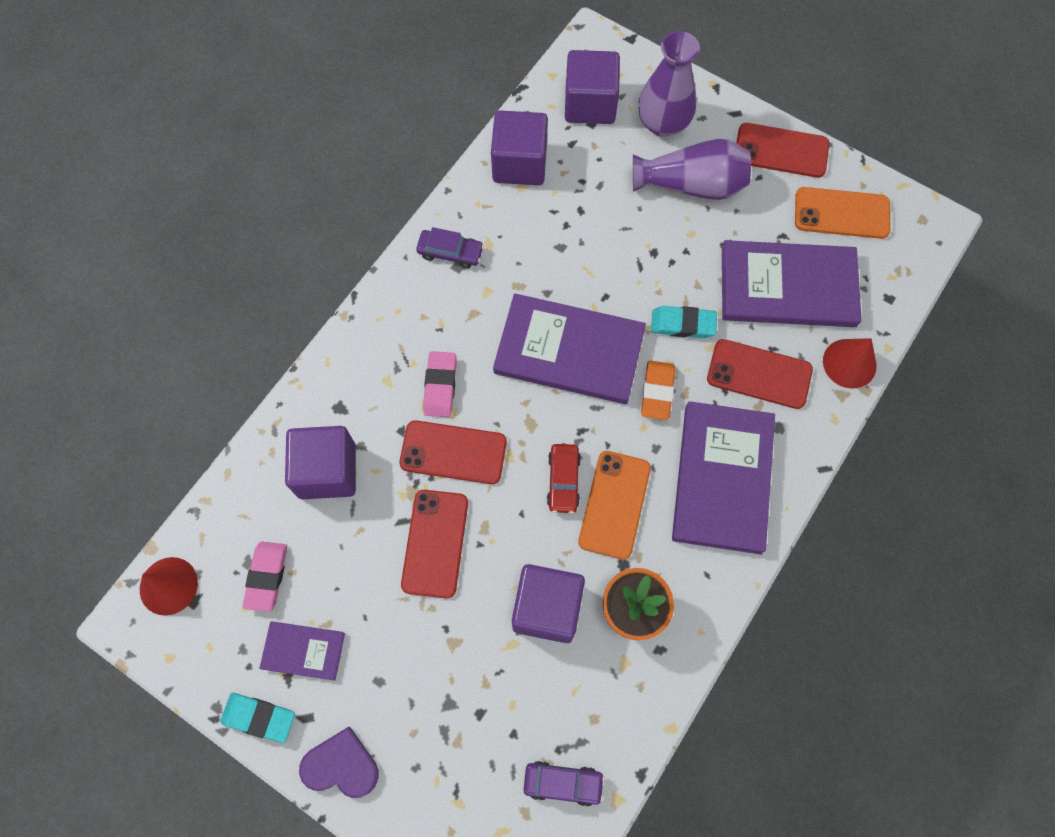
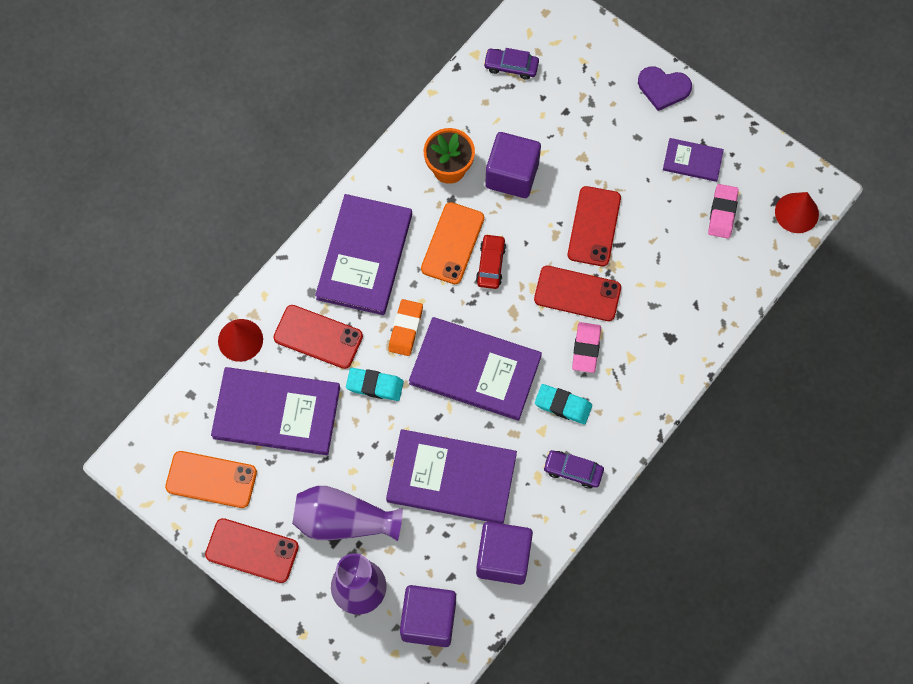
camera: 175 degrees left, 0 degrees up
turquoise eraser [220,693,295,743] -> turquoise eraser moved to [535,384,592,424]
purple cube [285,426,356,499] -> none
none -> purple book [386,429,517,524]

